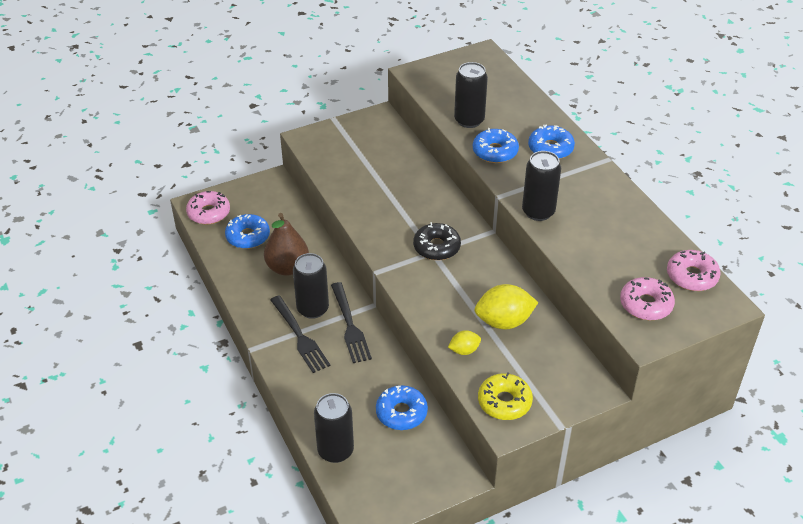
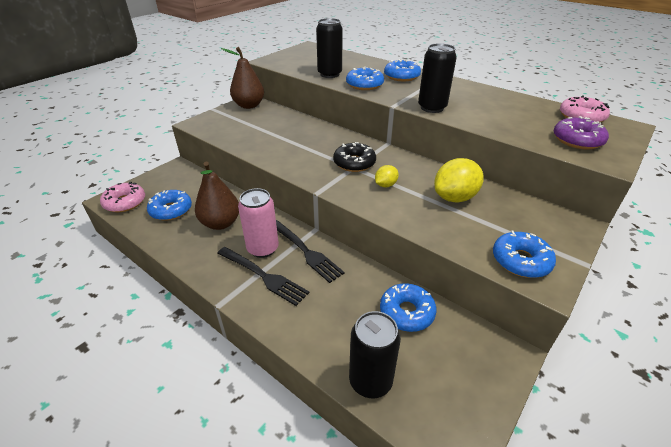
camera: 25 degrees left, 5 degrees down
black can [293,253,329,319] -> pink can [238,188,279,258]
yellow lemon [448,330,481,355] -> yellow lemon moved to [375,165,399,187]
yellow donut [478,373,533,420] -> blue donut [493,230,556,278]
pink donut [620,277,675,320] -> purple donut [554,116,609,149]
none -> brown pear [221,47,264,109]

